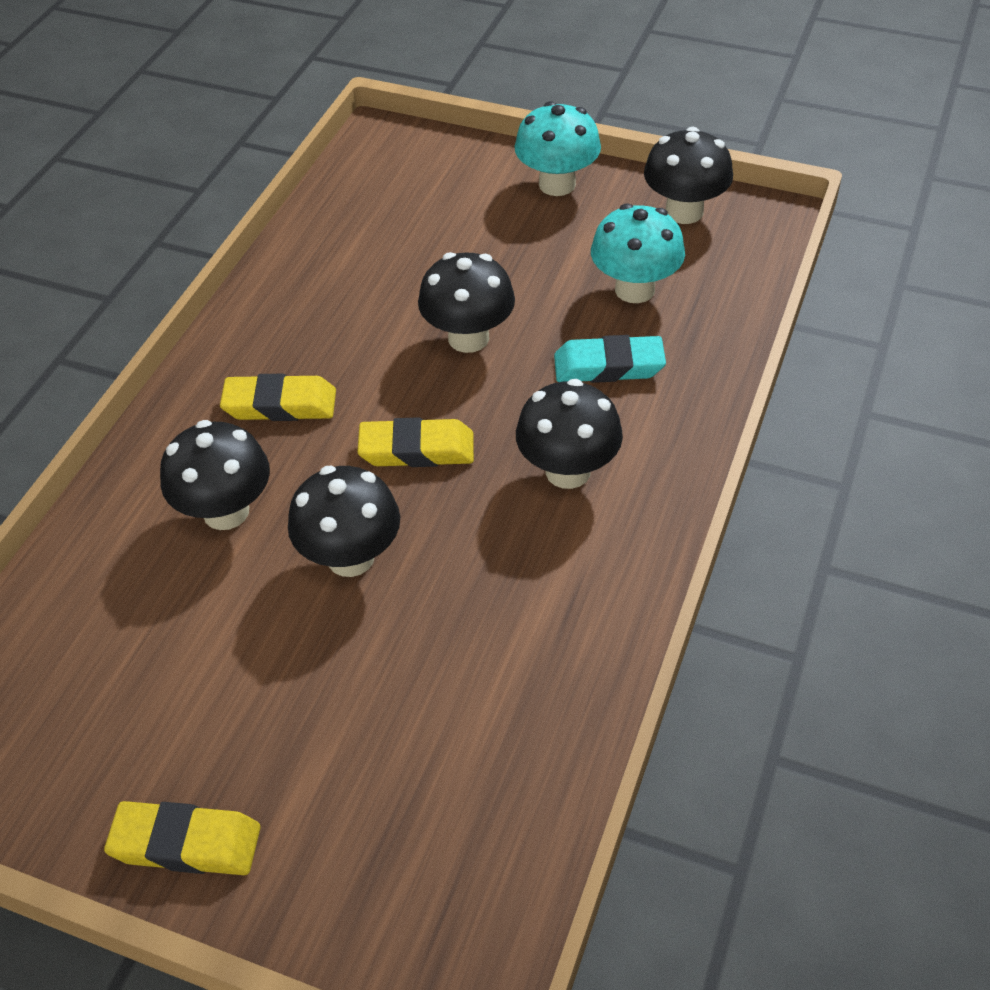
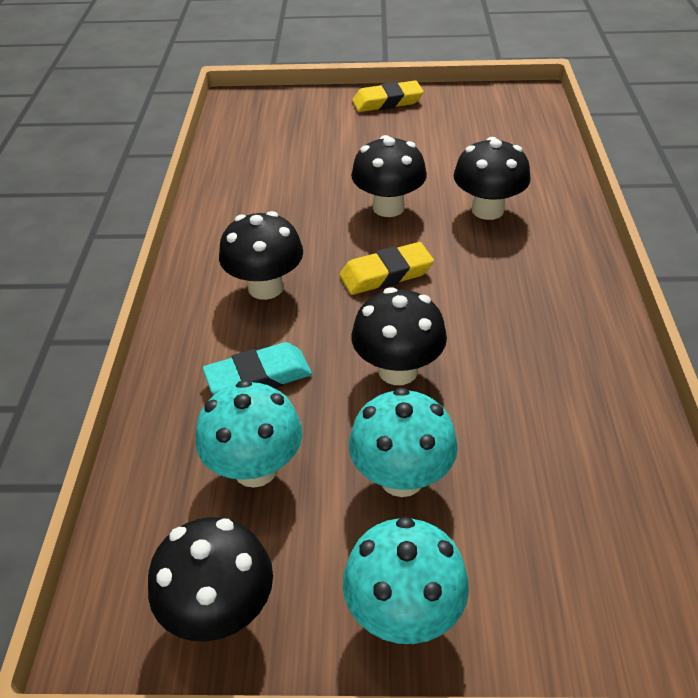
camera: 160 degrees right, 5 degrees down
yellow eraser [220,374,336,421] -> none
none -> turquoise mushroom [349,388,458,497]

